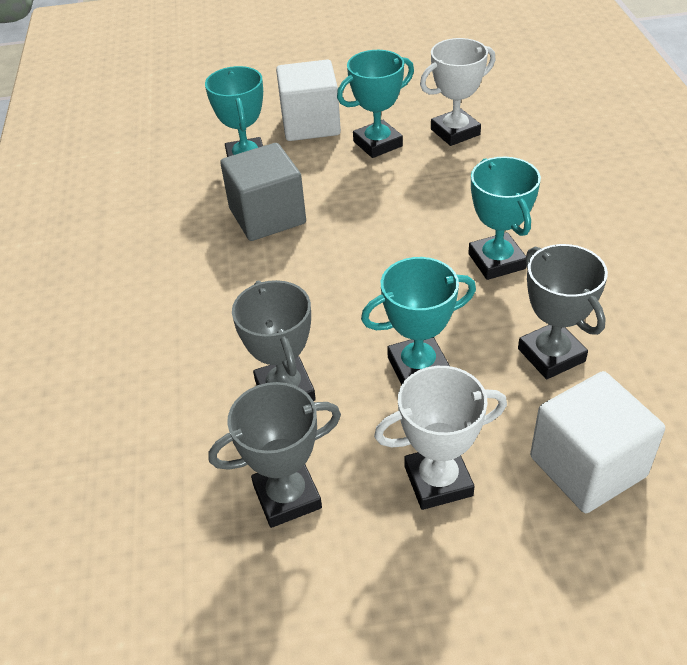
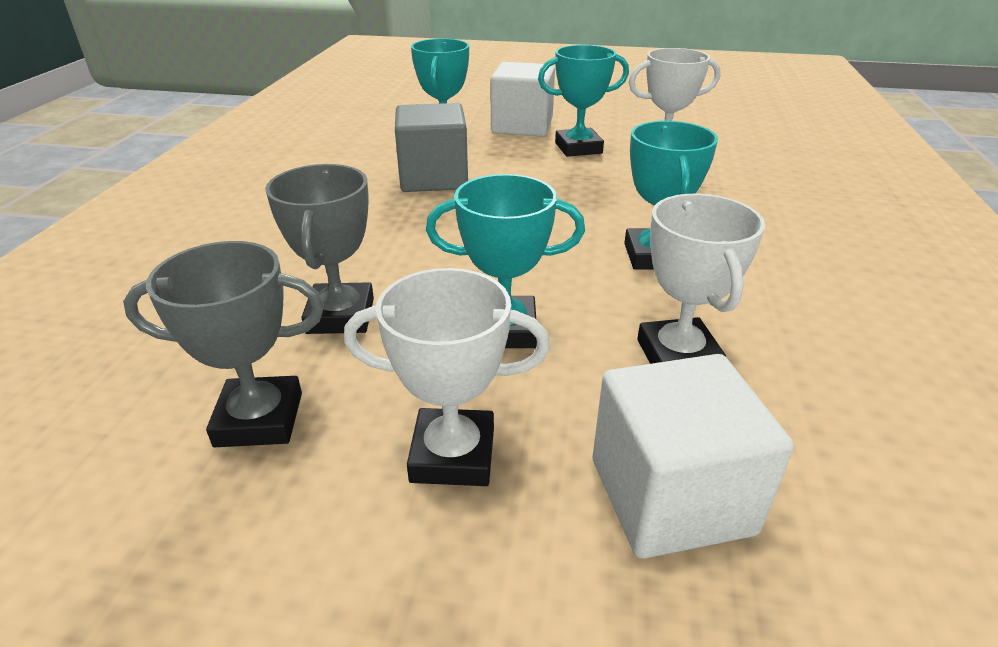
camera: 15 degrees right, 10 degrees down
grey trophy [518,244,608,379] -> white trophy [637,194,765,364]

